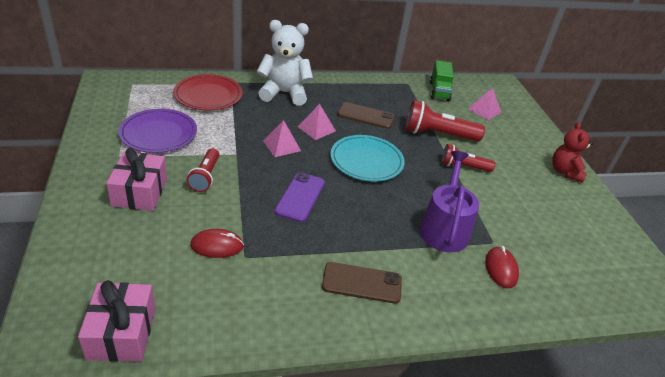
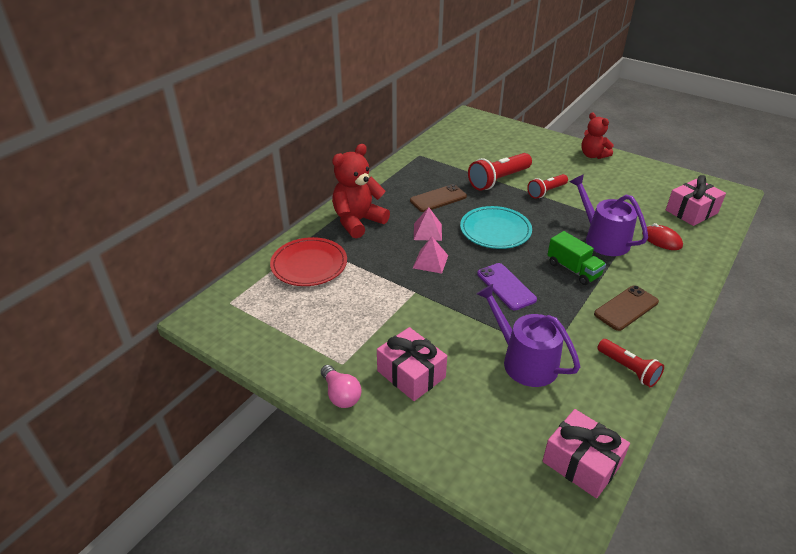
camera: 40 degrees left, 0 degrees up
purple plate [118,109,197,153] -> none
red flashlight [187,148,219,192] -> red flashlight moved to [597,339,664,387]
red mouse [190,229,244,258] -> purple watering can [477,284,580,387]
white teddy bear [257,20,313,106] -> red teddy bear [332,144,390,238]
green truck [430,60,454,101] -> green truck moved to [547,231,606,285]
pink pyramid [468,88,501,120] -> none
none -> pink light bulb [321,365,362,408]
none -> pink gift [666,175,726,226]

